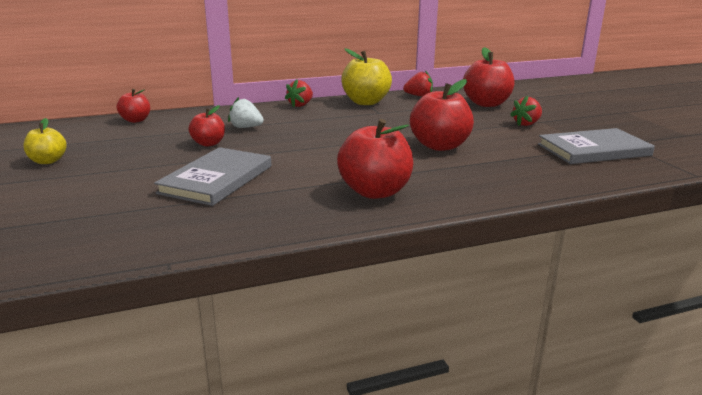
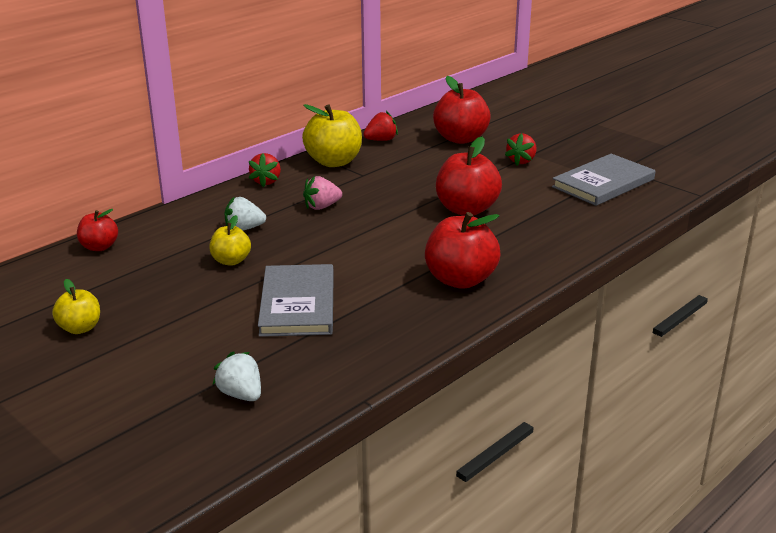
camera: 25 degrees left, 5 degrees up
red apple [189,105,225,147] -> yellow apple [209,215,251,266]
none -> white strawberry [213,352,261,401]
none -> pink strawberry [303,176,342,210]

